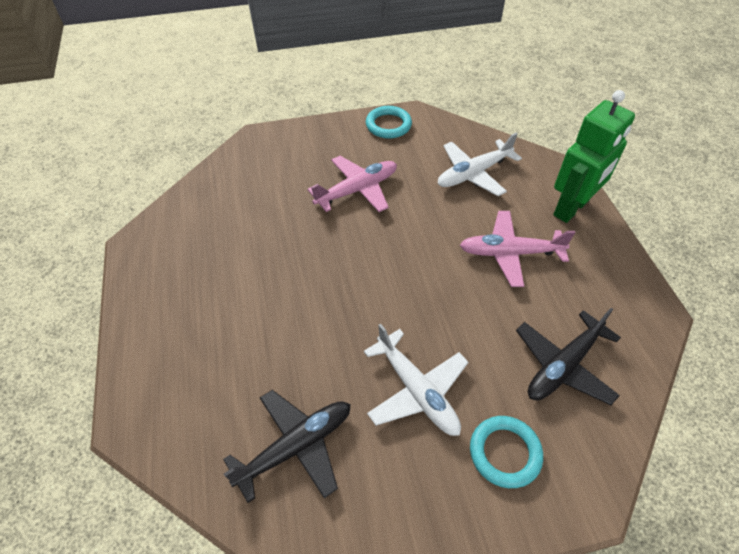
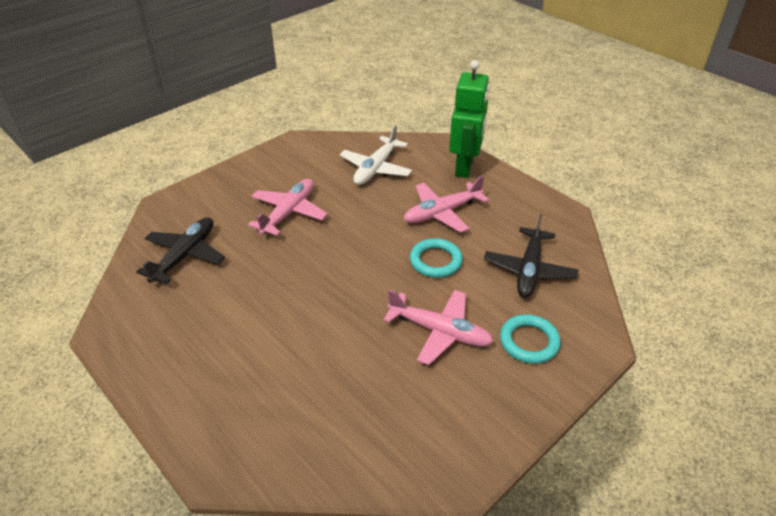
camera: 30 degrees left, 10 degrees down
black plane [223,390,350,503] -> black plane moved to [136,217,225,284]
white plane [364,324,468,436] -> pink plane [383,289,494,365]
turquoise ring [366,106,412,139] -> turquoise ring moved to [410,238,463,278]

